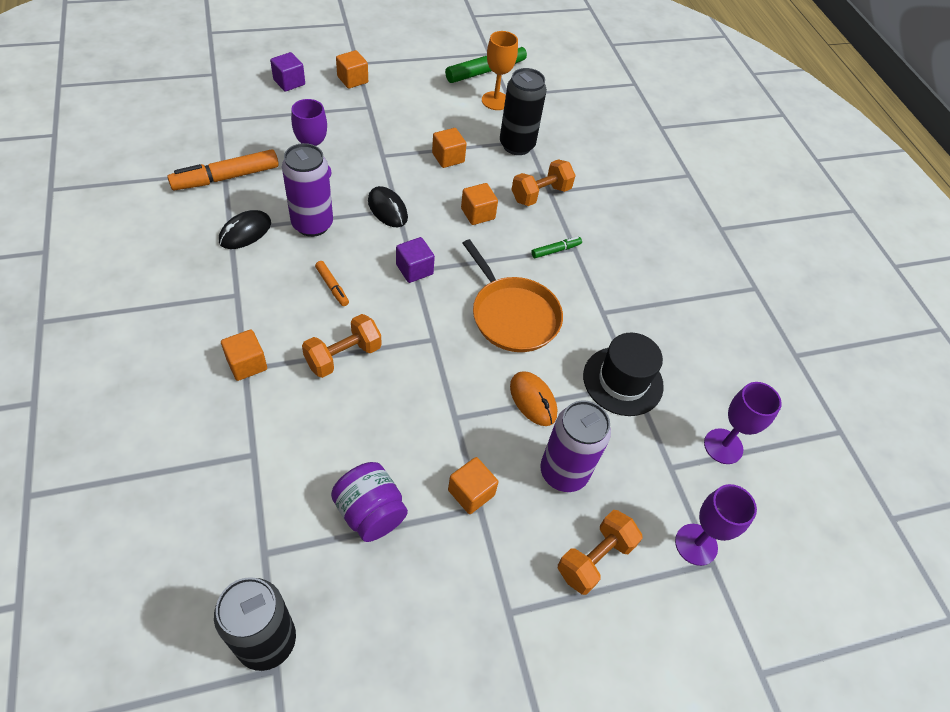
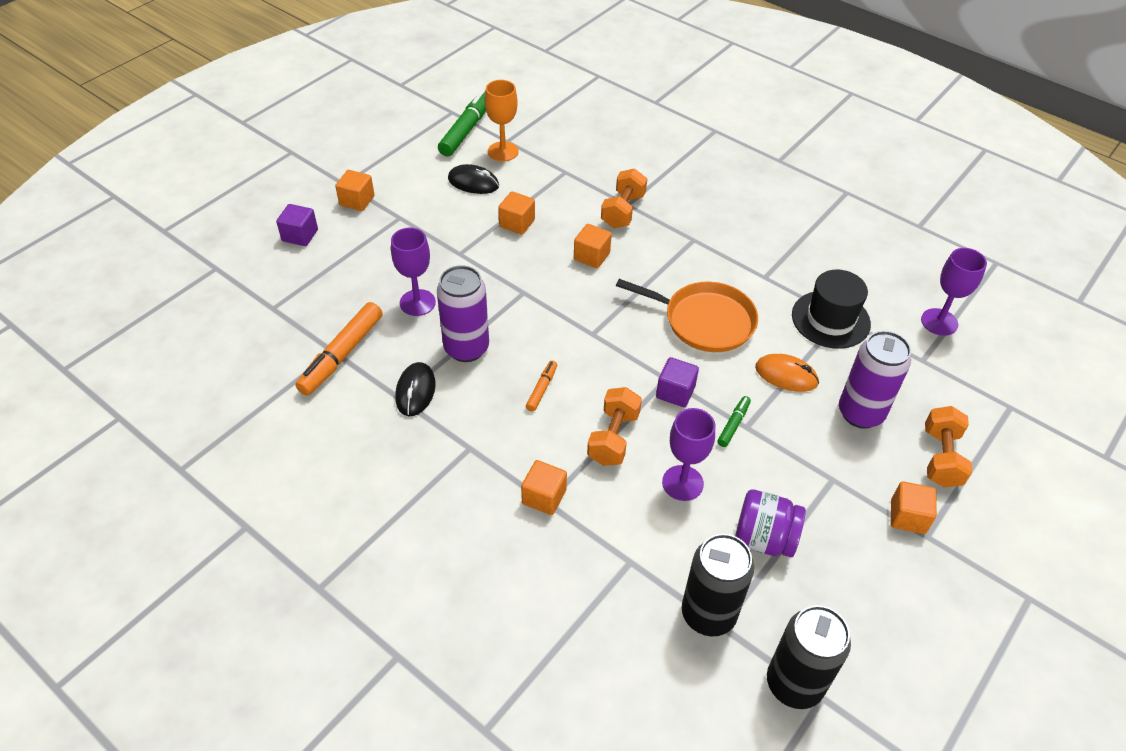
camera: 30 degrees left, 5 degrees down
orange marker [315,261,349,306] -> orange marker turned 90 degrees counterclockwise [526,361,557,412]
black mouse [368,186,408,227] -> black mouse moved to [448,164,499,194]
purple cube [396,237,435,283] -> purple cube moved to [656,357,699,407]
orange cube [448,457,499,514] -> orange cube moved to [891,481,937,534]
black can [500,68,547,155] -> black can moved to [682,534,754,636]
green marker [531,237,582,258] -> green marker moved to [717,396,751,447]
purple goblet [675,484,757,566] -> purple goblet moved to [662,408,715,501]

